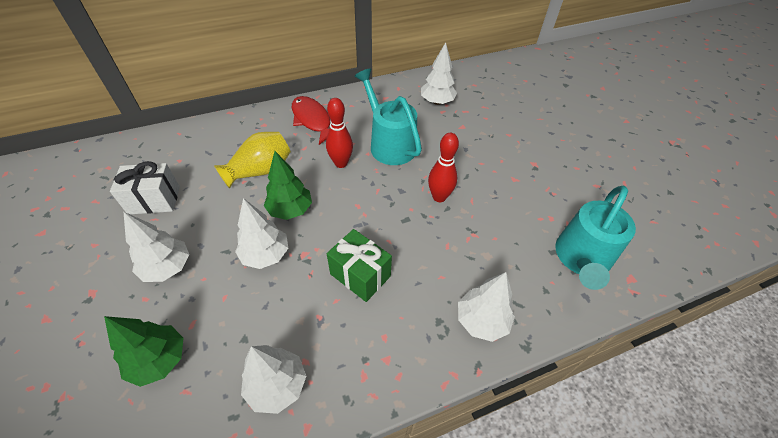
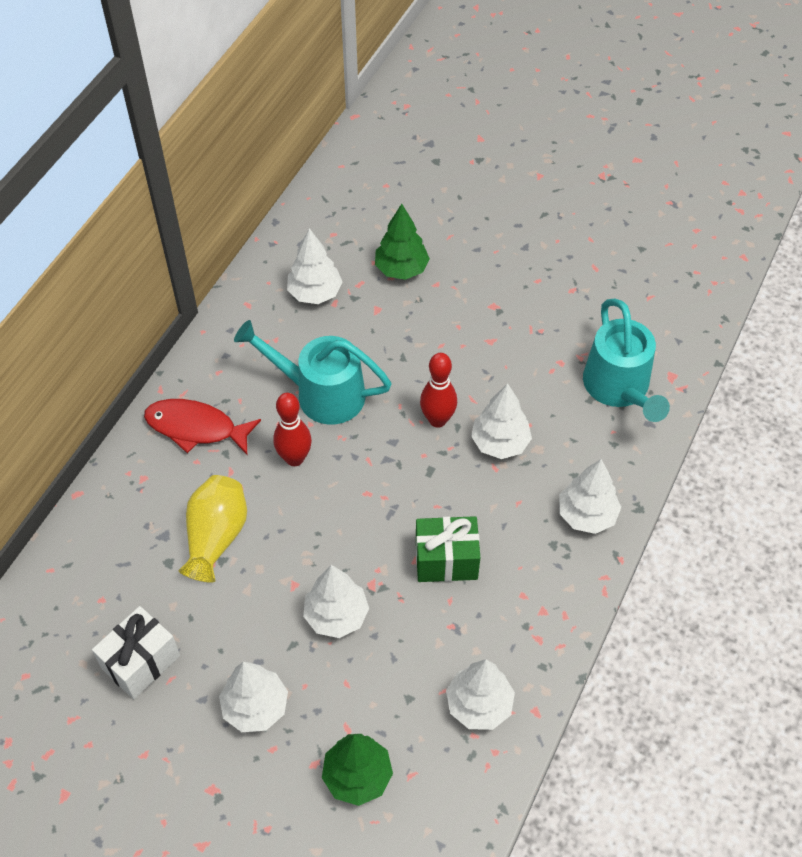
camera: 40 degrees left, 5 degrees up
green tree [264,151,312,220] -> green tree moved to [375,204,430,280]
none -> white tree [471,383,532,459]

